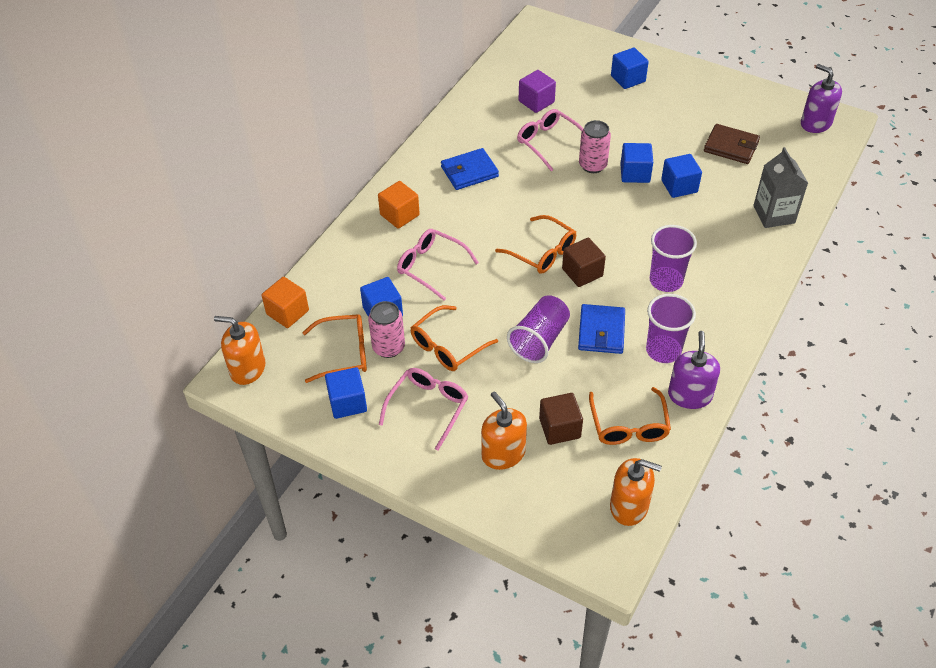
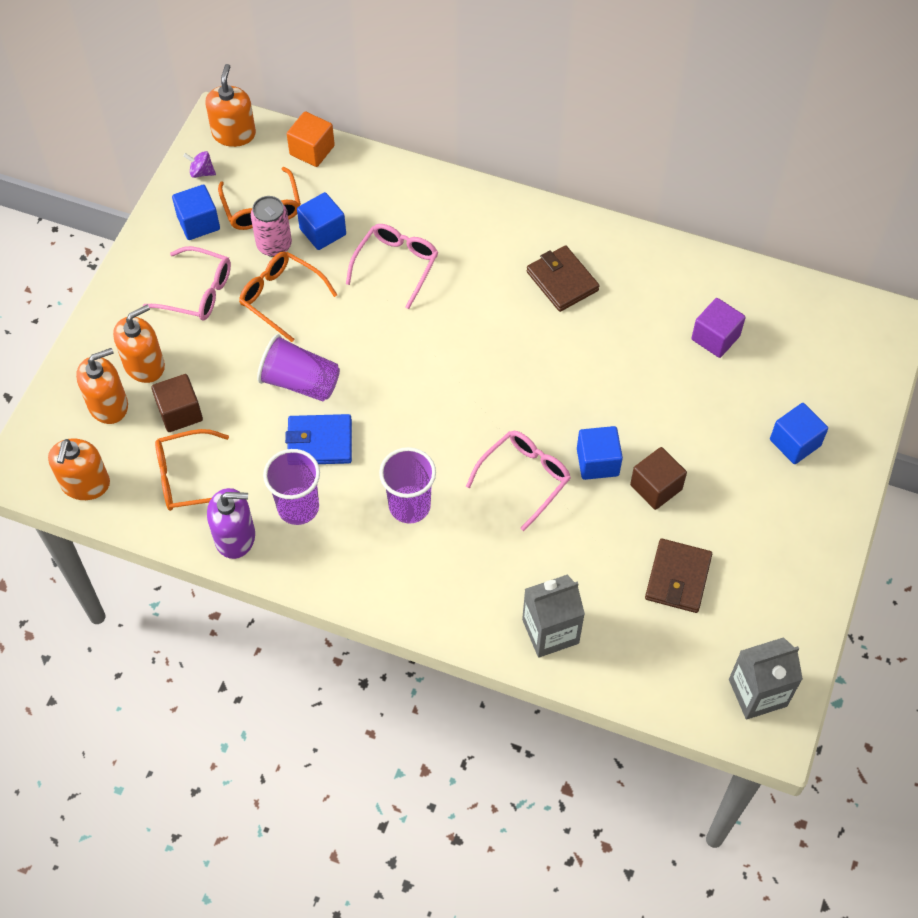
camera: 80 degrees right, 10 degrees up
orange cube [378,181,420,229] -> none
blue wallet [441,148,499,190] -> brown wallet [527,245,600,312]
orange glasses [495,215,576,274] -> none
pink glasses [517,109,583,172] -> pink glasses moved to [466,431,571,531]
brown cube [562,238,606,287] -> brown cube moved to [630,447,687,510]
pink can [579,120,611,173] -> none
blue cube [661,154,702,198] -> none
purple soap dispenser [801,64,842,133] -> grey carton [729,637,803,720]
none -> orange soap dispenser [76,348,128,424]
none -> purple spinning top [183,151,216,178]

